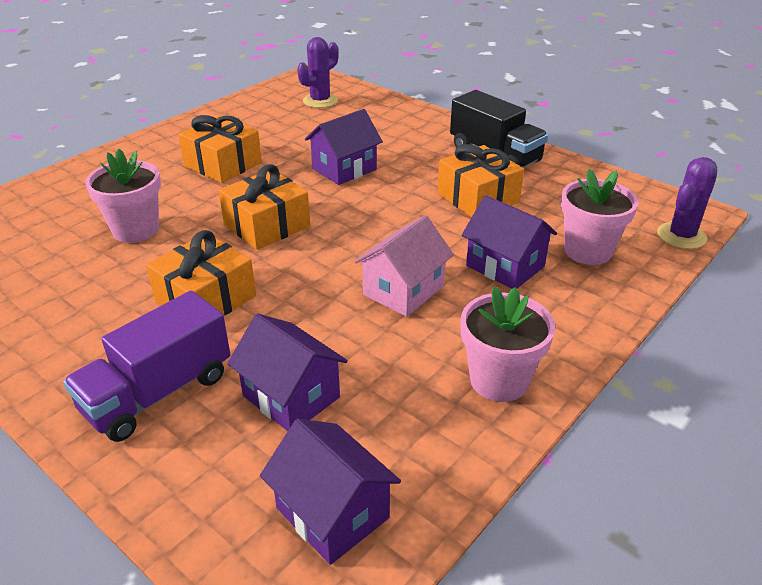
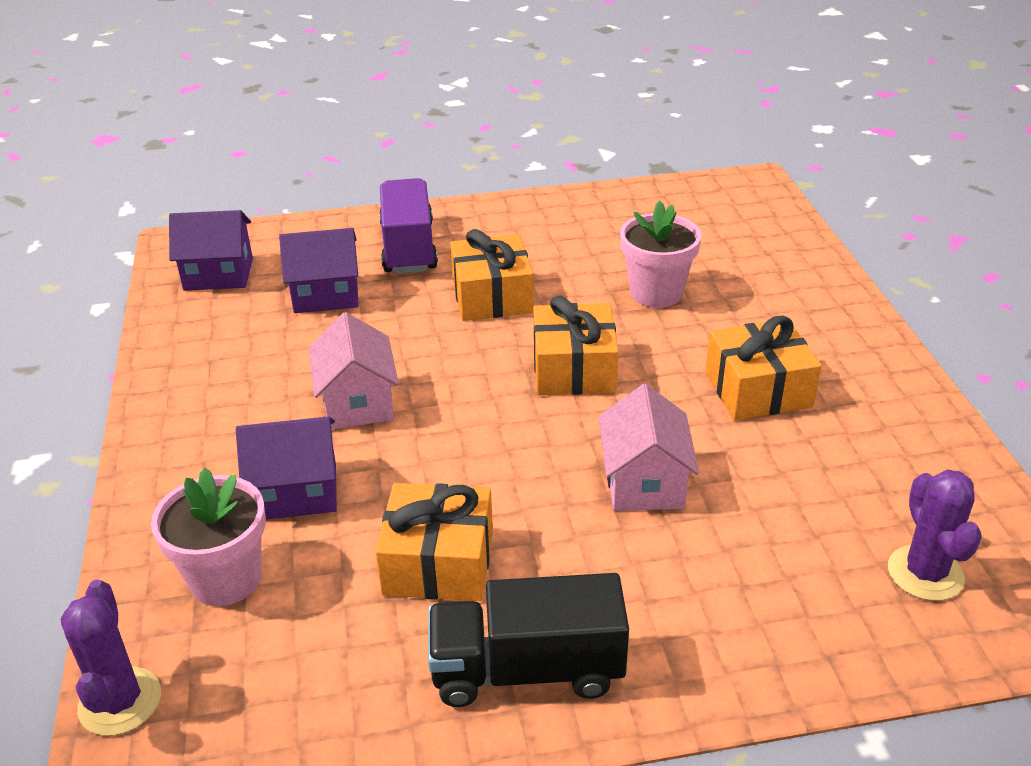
camera: 130 degrees right, 0 degrees up
purple house [305,109,383,185] -> pink house [599,384,699,511]
pink flower pot [461,286,555,402] -> none

